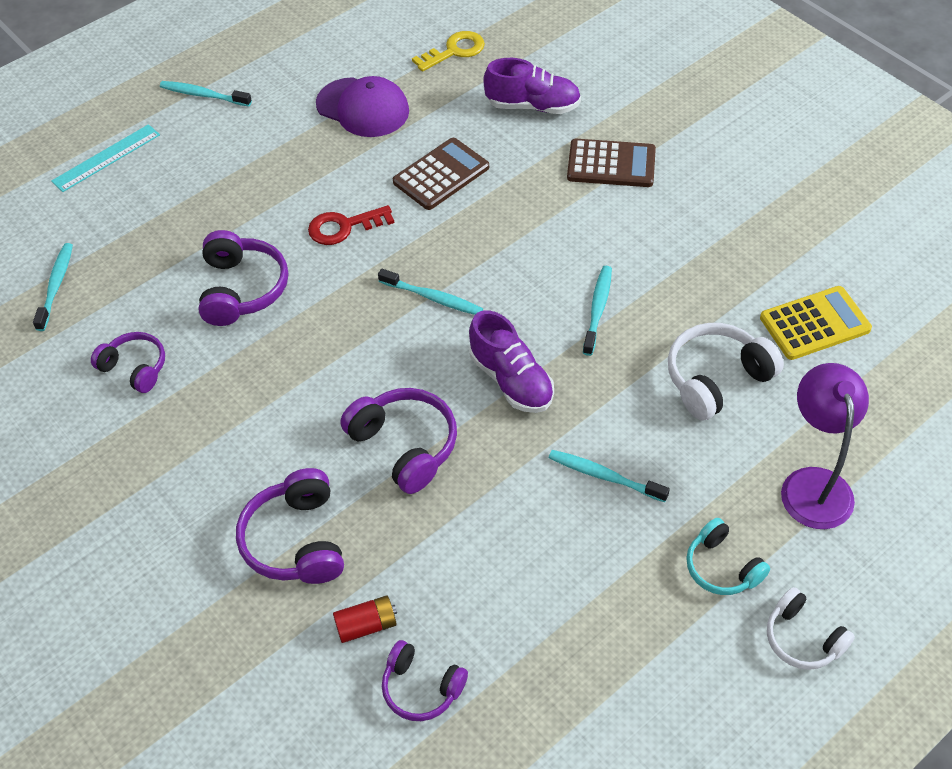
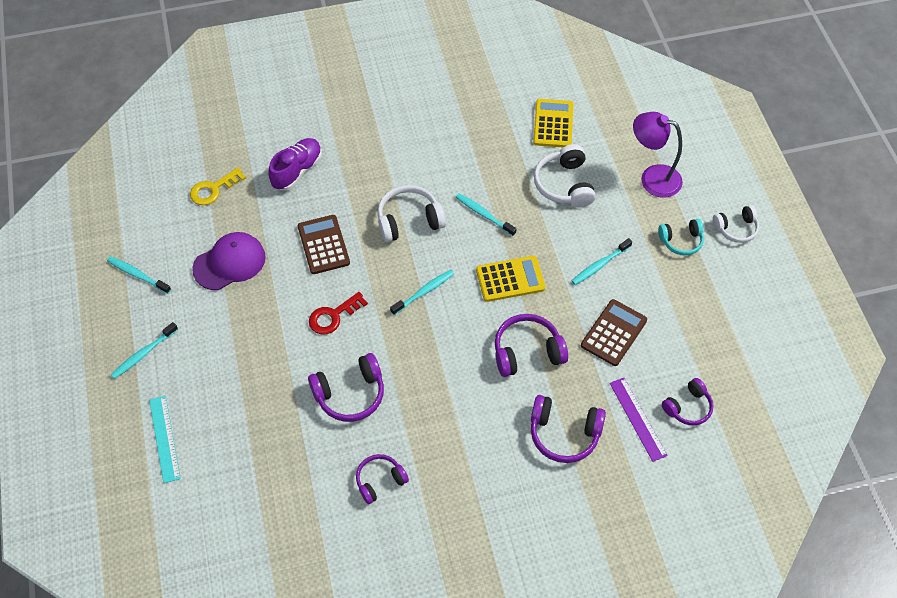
camera: 65 degrees left, 5 degrees up
turquoise toothbrush [33,243,73,331] -> turquoise toothbrush moved to [107,256,171,294]
purple headphones [199,230,288,326] -> purple headphones turned 135 degrees clockwise [308,353,384,422]
red key [308,205,394,245] -> red key turned 45 degrees clockwise [309,292,368,334]
red battery [333,595,397,643] -> purple ruler [610,378,668,462]
yellow key [412,31,485,72] -> yellow key turned 120 degrees counterclockwise [190,168,246,205]
purple shoe [469,310,554,413] -> yellow calculator [476,256,545,302]
brown calculator [567,139,656,187] -> brown calculator moved to [581,299,647,366]
none -> white headphones [377,185,446,243]

